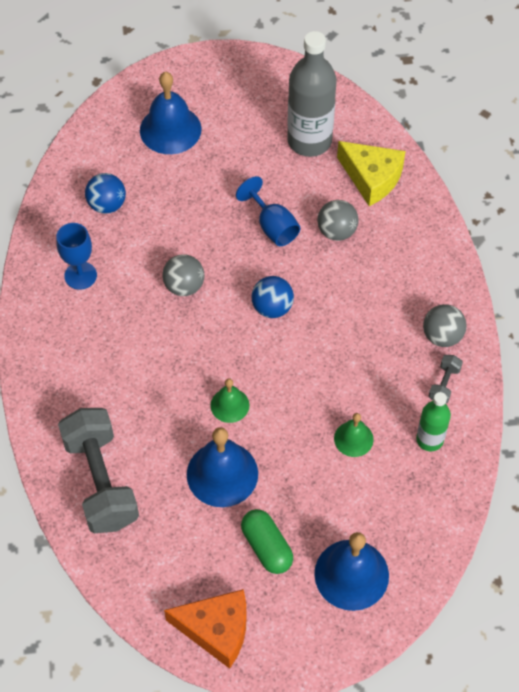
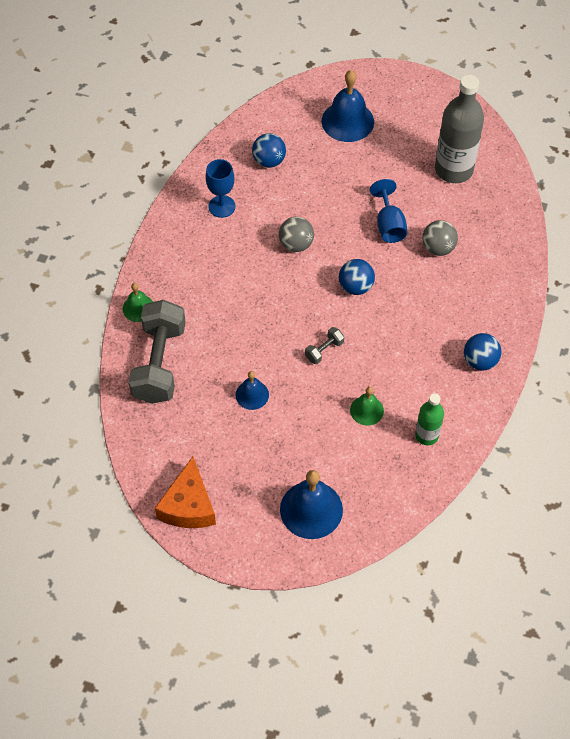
camera: 25 degrees right, 0 degrees up
orange cheese [164,589,246,669] -> orange cheese turned 60 degrees clockwise [155,457,216,528]
blue bell [187,427,258,507] -> blue bell [235,371,269,410], size x0.56
green bell [210,378,250,423] -> green bell moved to [123,283,153,322]
green capsule [241,509,293,574] -> none
yellow cheese [337,141,406,206] -> none
grey ball [423,304,467,347] -> blue ball [464,333,501,371]
grey dumbbell [429,355,463,404] -> grey dumbbell moved to [305,327,344,364]

